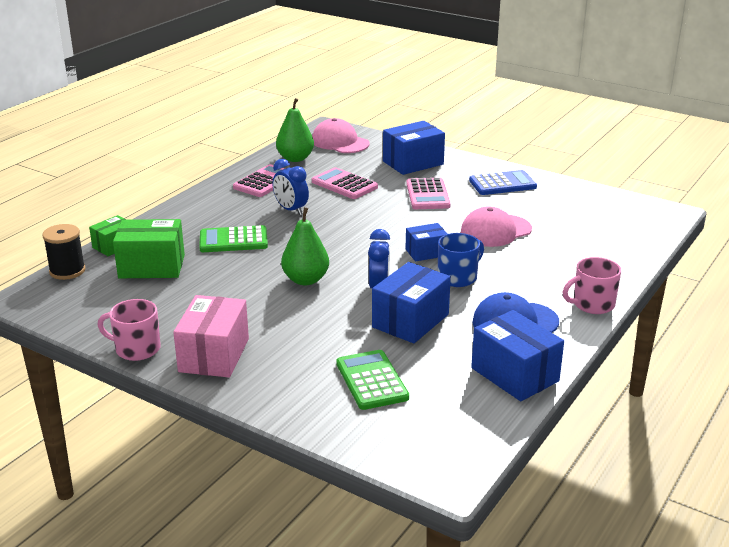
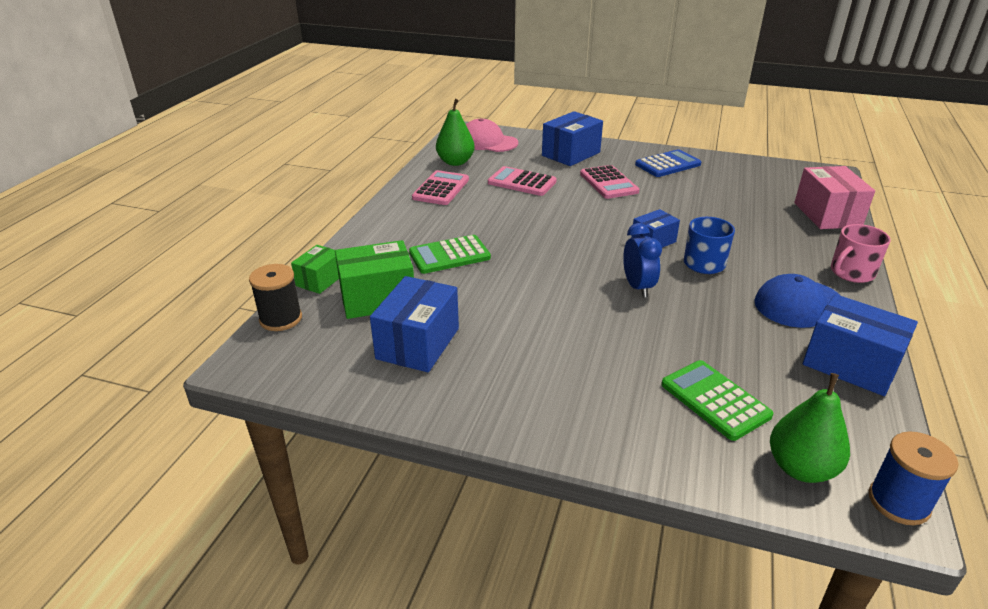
camera: 15 degrees left, 5 degrees up
pink mug [98,299,161,361] -> none
pink box [173,295,249,377] -> pink box moved to [794,166,875,229]
blue clock [272,159,309,215] -> none
green pear [281,207,329,285] -> green pear moved to [770,373,850,483]
blue box [372,262,451,343] -> blue box moved to [370,276,459,372]
pink cap [461,206,532,247] -> none
none -> blue spool [869,431,958,525]

